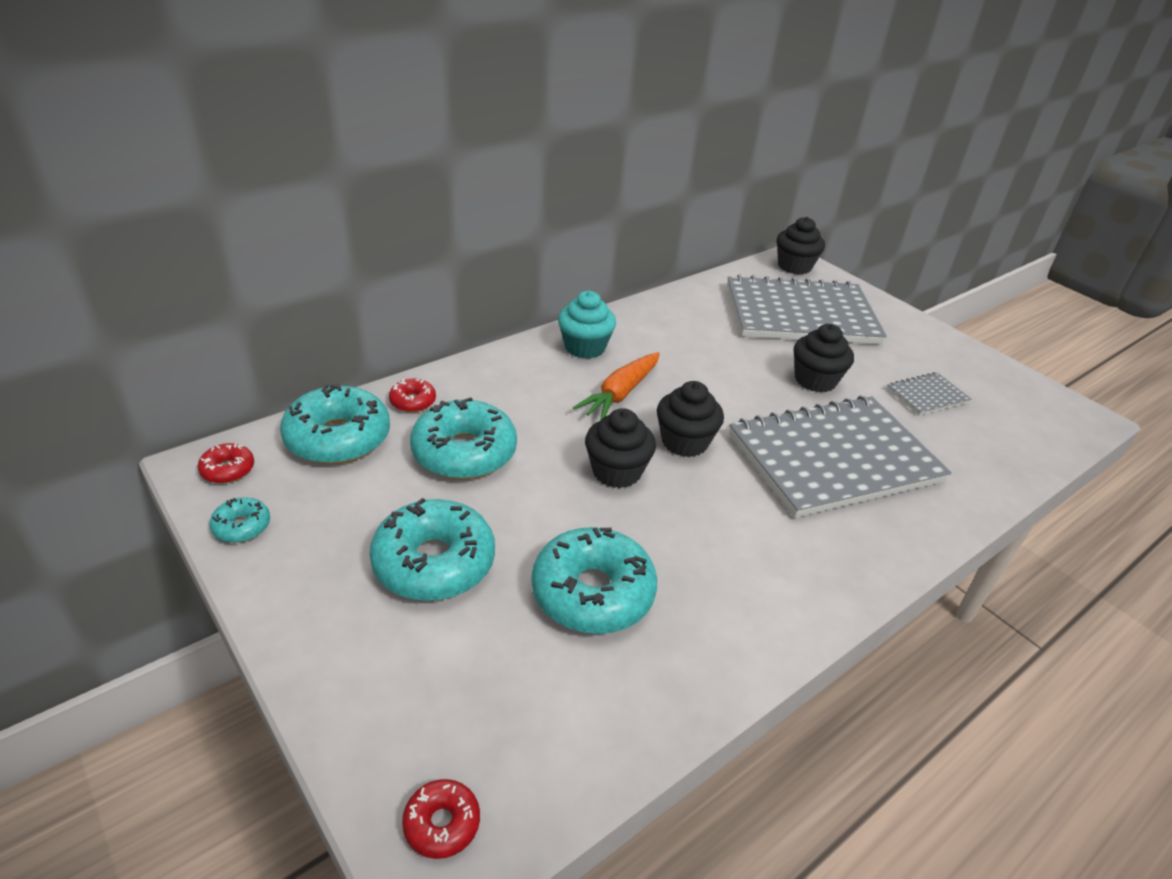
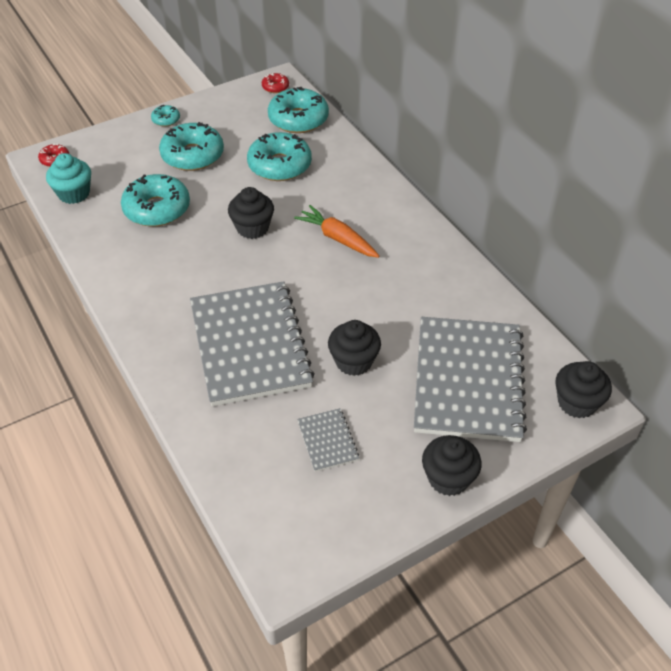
camera: 100 degrees right, 10 degrees up
turquoise donut [209,497,270,543] -> turquoise donut moved to [151,105,180,127]
red donut [389,379,436,412] -> none
turquoise cupcake [558,291,616,359] -> turquoise cupcake moved to [46,153,91,204]
black cupcake [657,381,724,457] -> black cupcake moved to [422,435,482,496]

